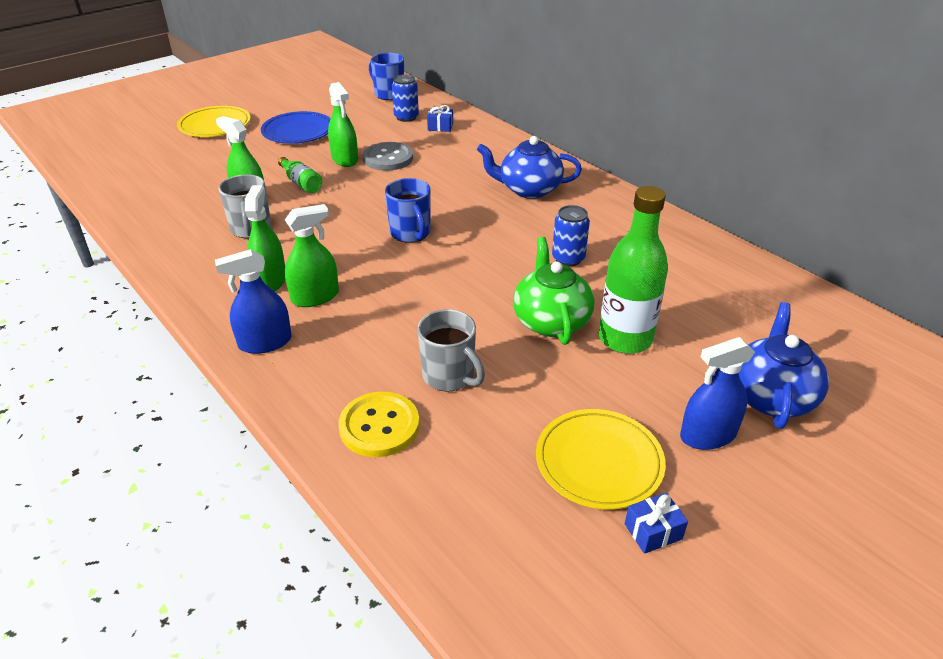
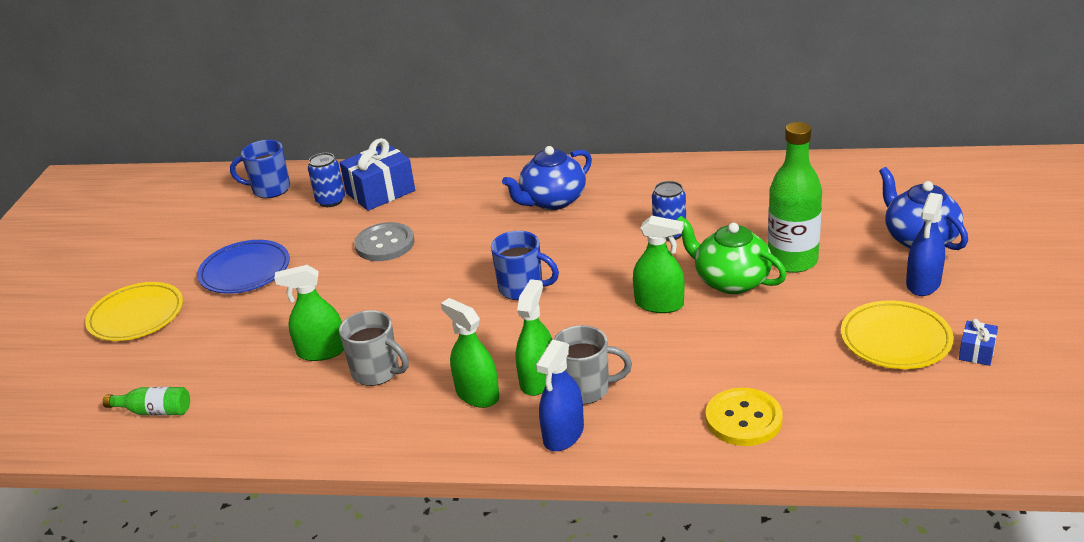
camera: 40 degrees left, 5 degrees down
green bottle [278,157,322,193] -> green bottle moved to [103,387,190,415]
green spray bottle [328,82,358,167] -> green spray bottle moved to [633,215,685,313]
grey mug [417,309,485,391] -> grey mug moved to [553,325,632,405]
blue gift [427,105,453,132] -> blue gift [339,138,415,211], size x2.03

